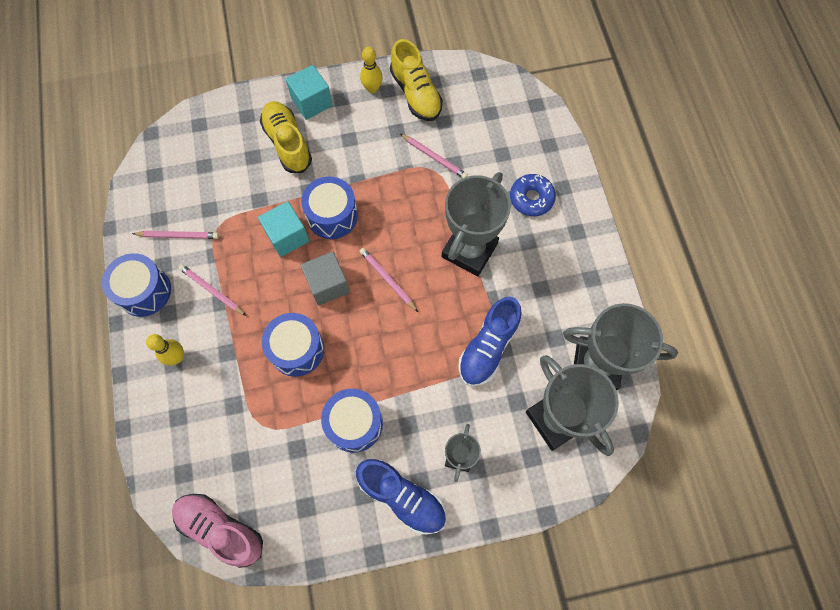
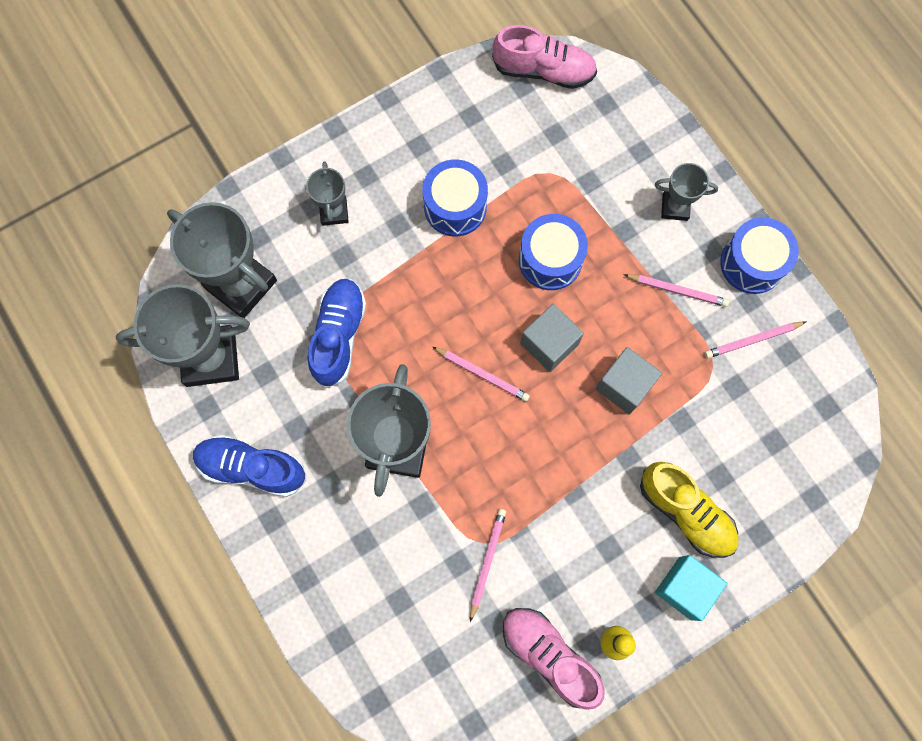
camera: 160 degrees right, 5 degrees up
yellow bowling pin [146,334,184,366] -> grey trophy [655,163,718,221]
turquoise cube [258,201,309,257] -> grey cube [595,347,662,415]
blue drum [301,176,358,239] -> none
blue shoe [356,459,446,534] -> blue shoe moved to [193,435,306,497]
yellow shoe [390,39,443,121] -> pink shoe [503,608,605,710]
pink pencil [401,134,468,178] -> pink pencil turned 90 degrees clockwise [470,509,506,622]
blue donut [510,174,556,216] -> none

